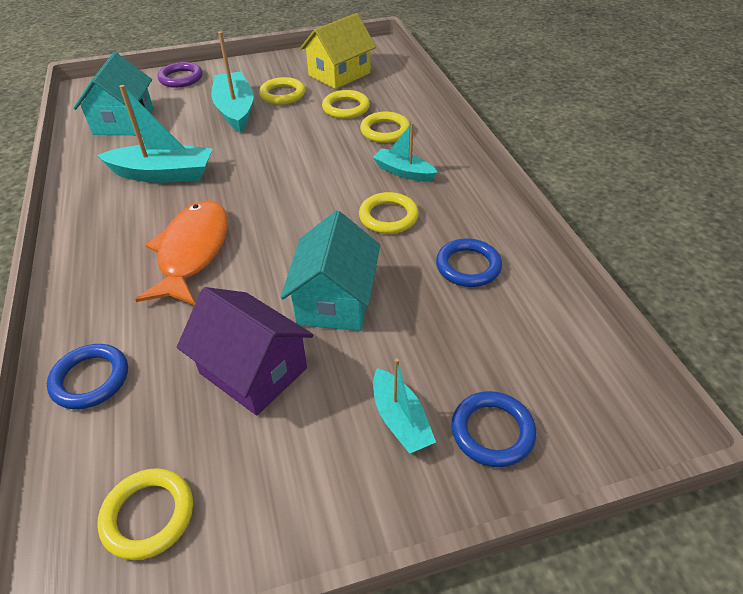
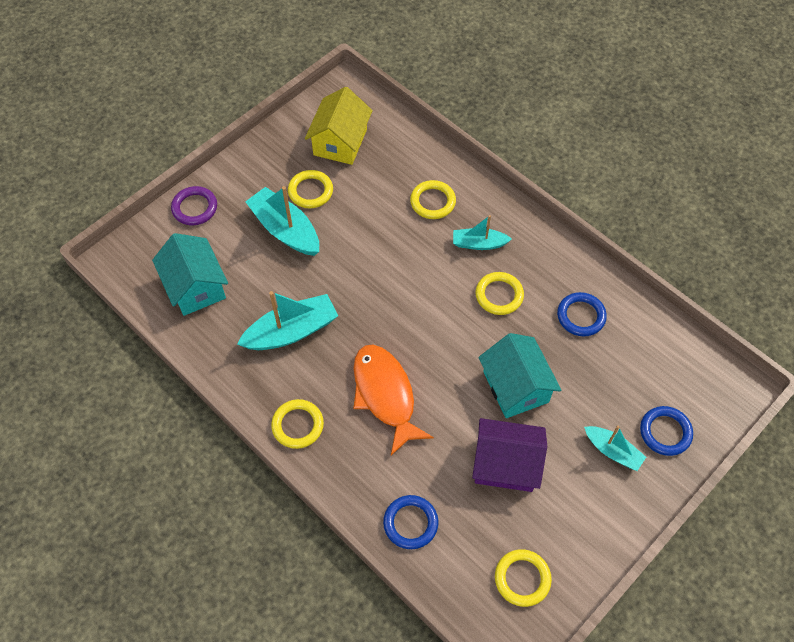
camera: 30 degrees left, 15 degrees up
yellow ring [322,90,370,119] -> yellow ring moved to [271,399,324,449]

